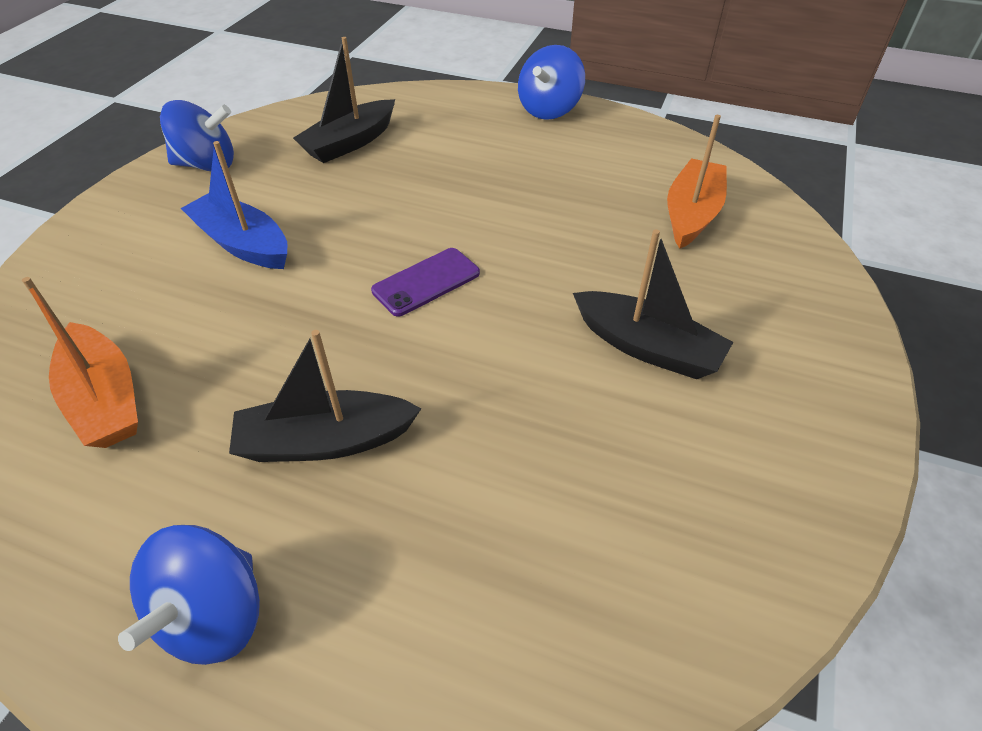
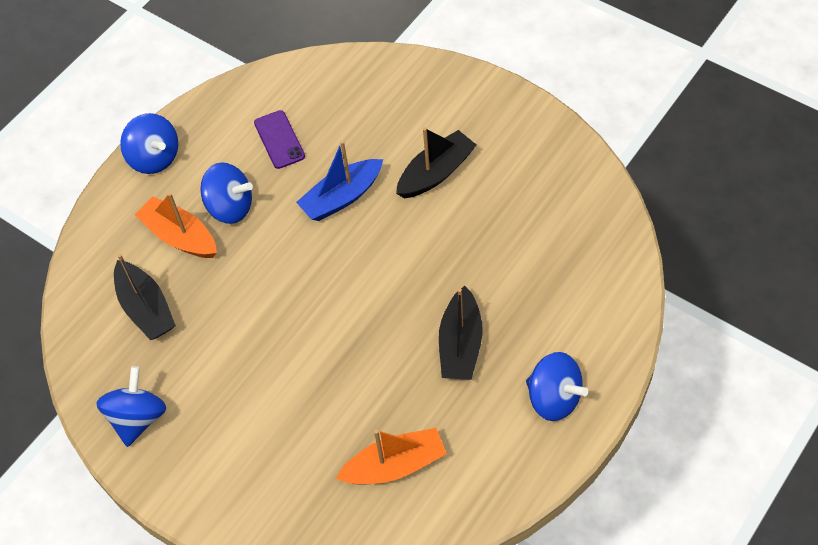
camera: 70 degrees left, 10 degrees up
blue boat [181,141,288,269] -> blue boat moved to [296,141,383,221]
purple phone [371,248,480,317] -> purple phone moved to [254,110,305,169]
orange boat [667,115,727,248] -> orange boat moved to [134,193,217,258]
none -> blue spinning top [200,162,253,224]

